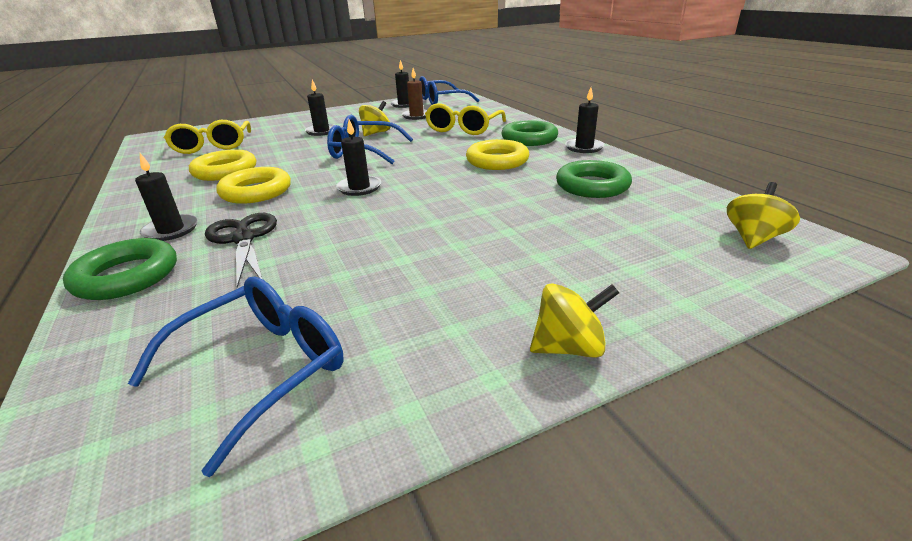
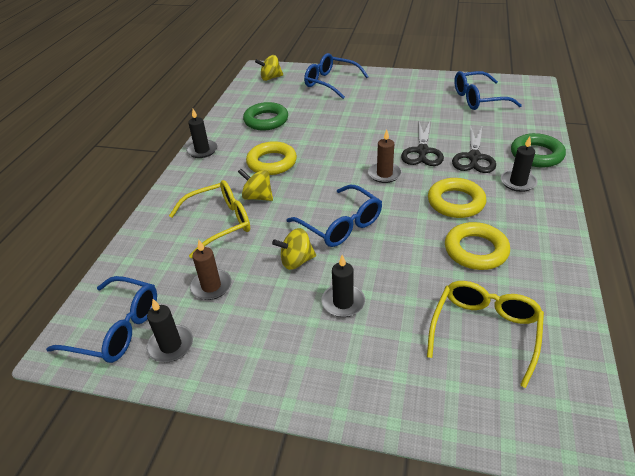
camera: 140 degrees left, 10 degrees up
black candle [336,120,381,196] -> brown candle [368,129,402,183]
green ring [502,120,558,146] -> none
yellow spinning top [530,283,619,358] -> yellow spinning top moved to [238,169,273,201]
none -> blue glasses [304,53,369,99]
none -> black scissors [401,121,444,166]

